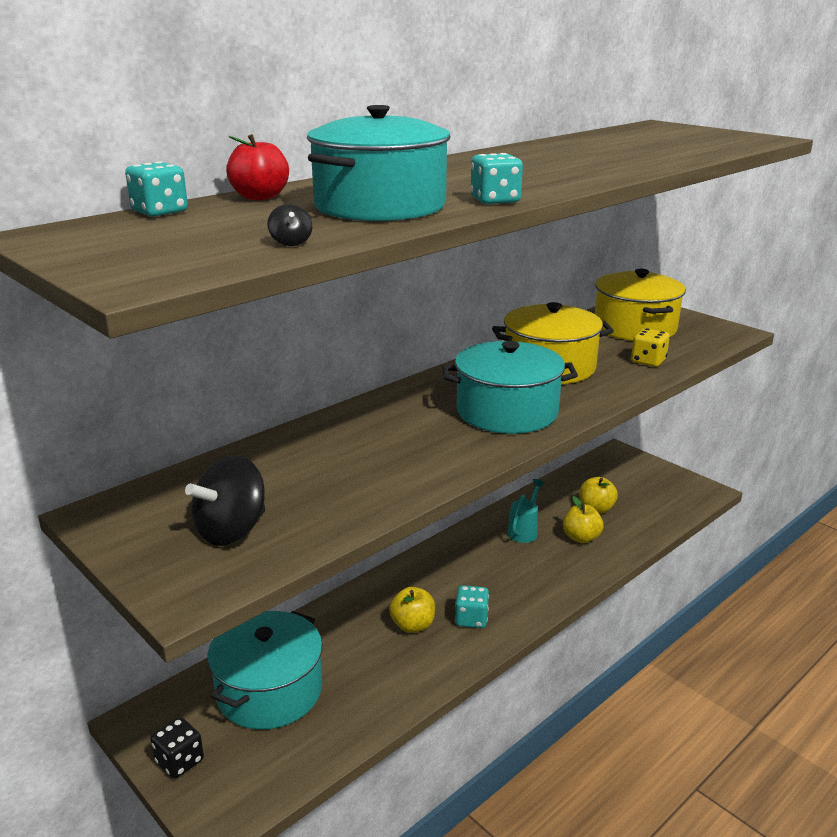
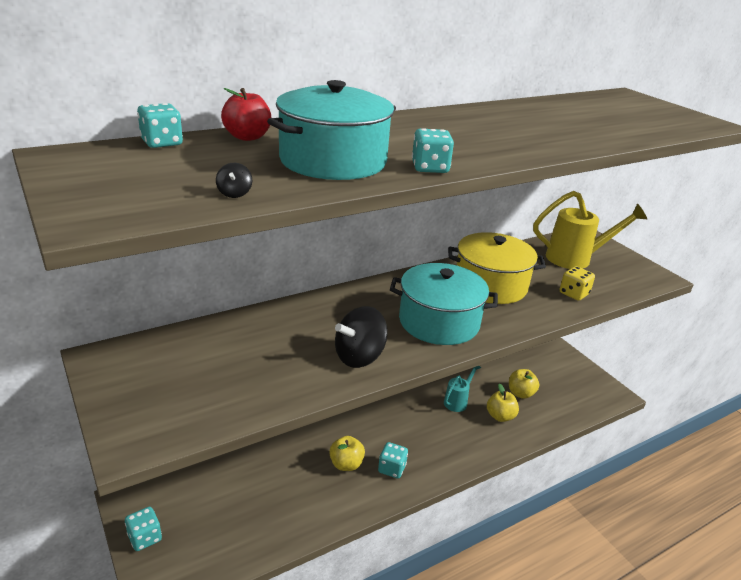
camera: 10 degrees right, 5 degrees up
black dice [150,717,204,779] -> turquoise dice [125,507,162,551]
black spinning top [185,455,265,546] -> black spinning top moved to [335,306,388,368]
turquoise pot [207,611,323,730] -> none
yellow pot [595,269,686,341] -> yellow watering can [533,191,647,269]

